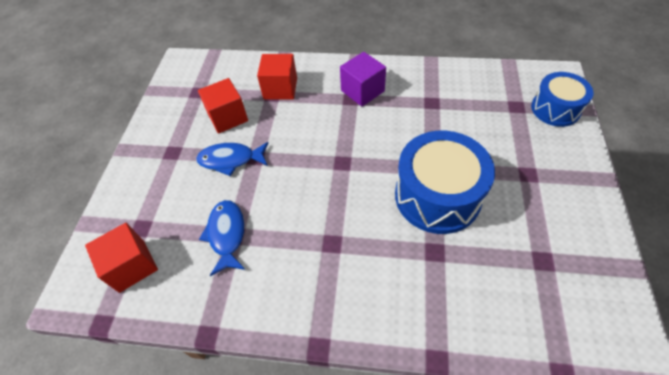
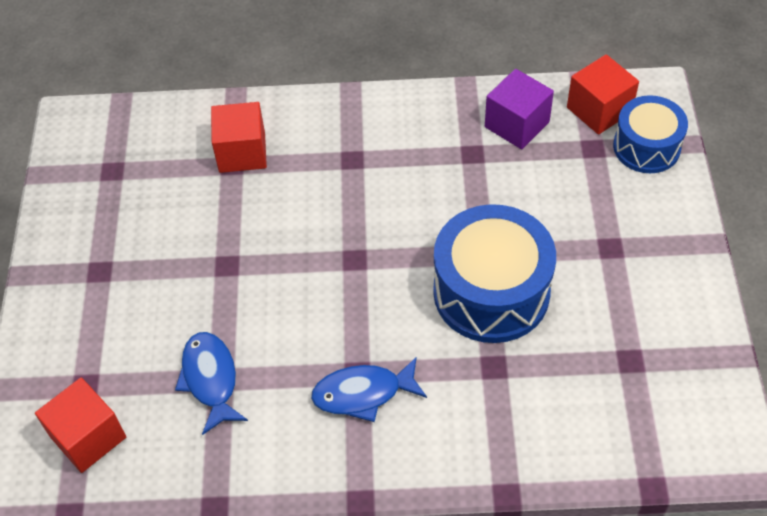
camera: 10 degrees left, 0 degrees up
blue fish [196,142,268,176] -> blue fish moved to [311,357,427,422]
red cube [198,78,248,134] -> red cube moved to [567,54,639,135]
purple cube [340,52,386,106] -> purple cube moved to [485,69,554,149]

